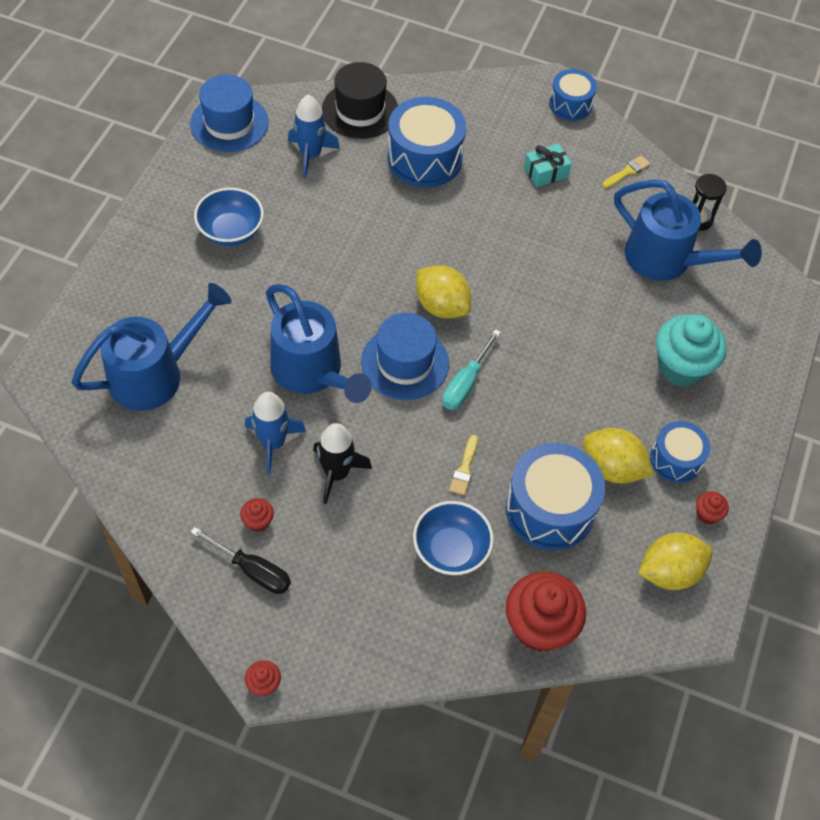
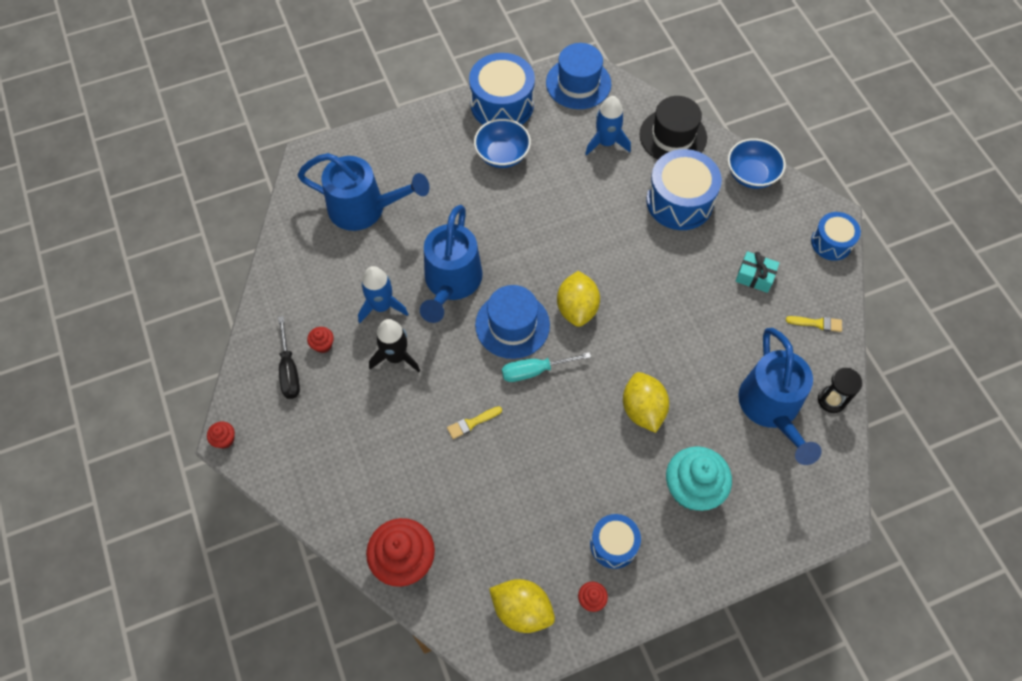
camera: 50 degrees right, 5 degrees up
blue bowl [413,501,494,576] -> blue bowl moved to [728,138,786,189]
blue drum [506,443,605,550] -> blue drum moved to [469,53,535,125]
yellow lemon [583,428,654,484] -> yellow lemon moved to [623,372,669,433]

